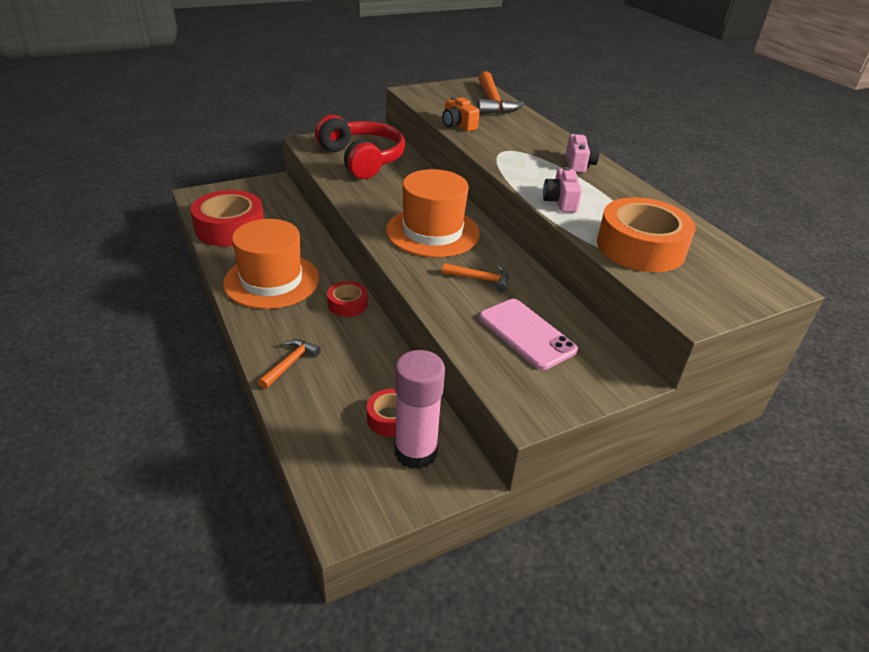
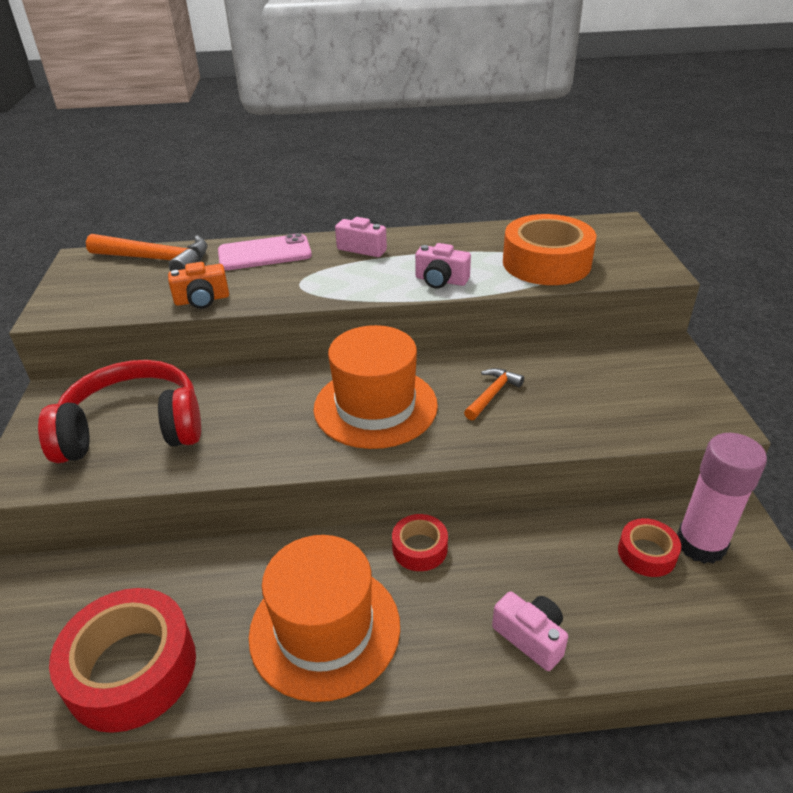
camera: 65 degrees left, 0 degrees up
orange hammer [258,339,321,389] -> pink camera [492,591,568,671]
pink phone [479,299,578,370] -> pink phone moved to [218,233,312,270]

